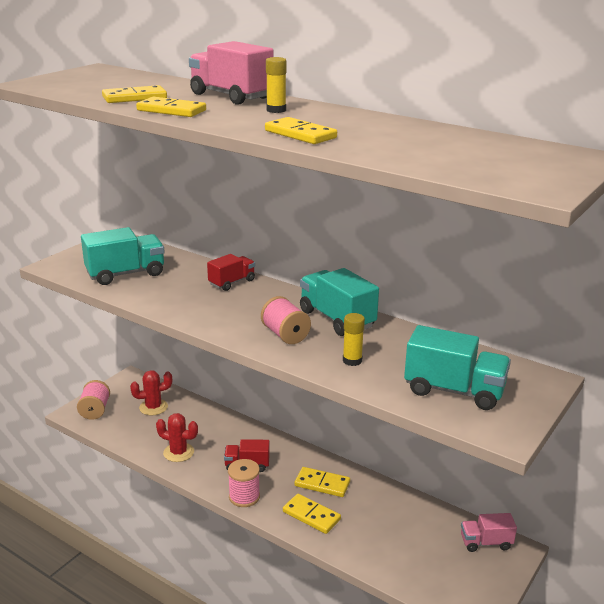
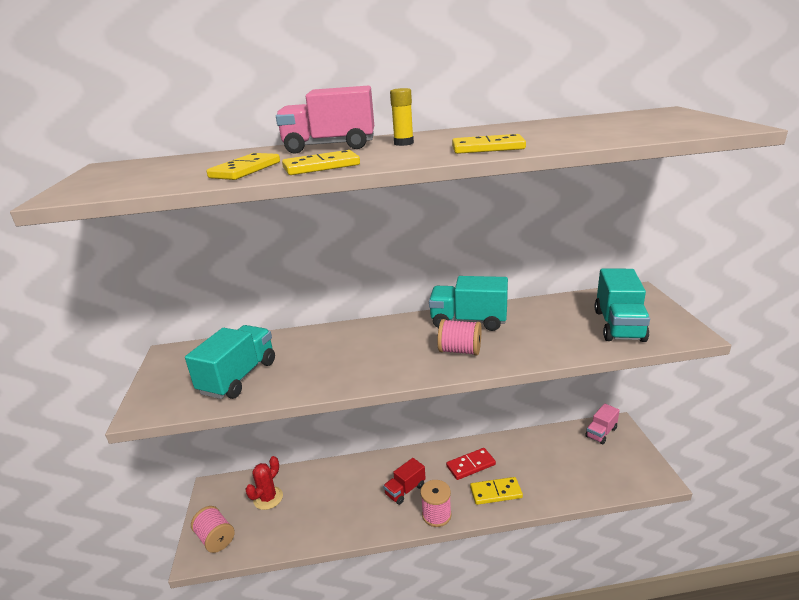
camera: 40 degrees left, 0 degrees up
red cactus [156,413,198,462] -> none
red truck [207,254,255,291] -> none
yellow domino [295,467,350,497] -> red domino [446,448,496,480]
yellow glue stick [343,313,365,366] -> none
turquoise truck [404,325,511,410] -> turquoise truck turned 120 degrees clockwise [595,269,650,342]

